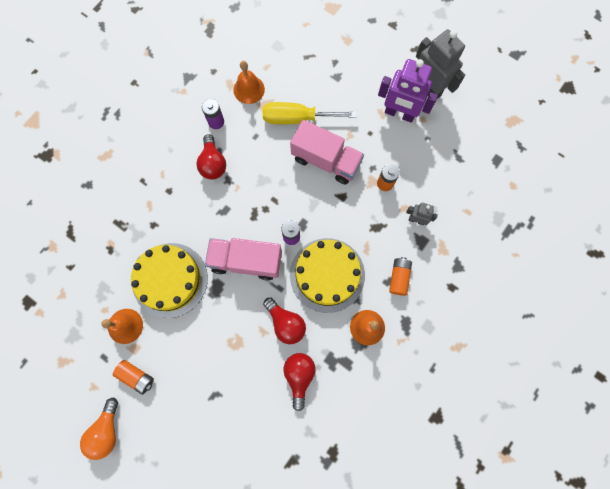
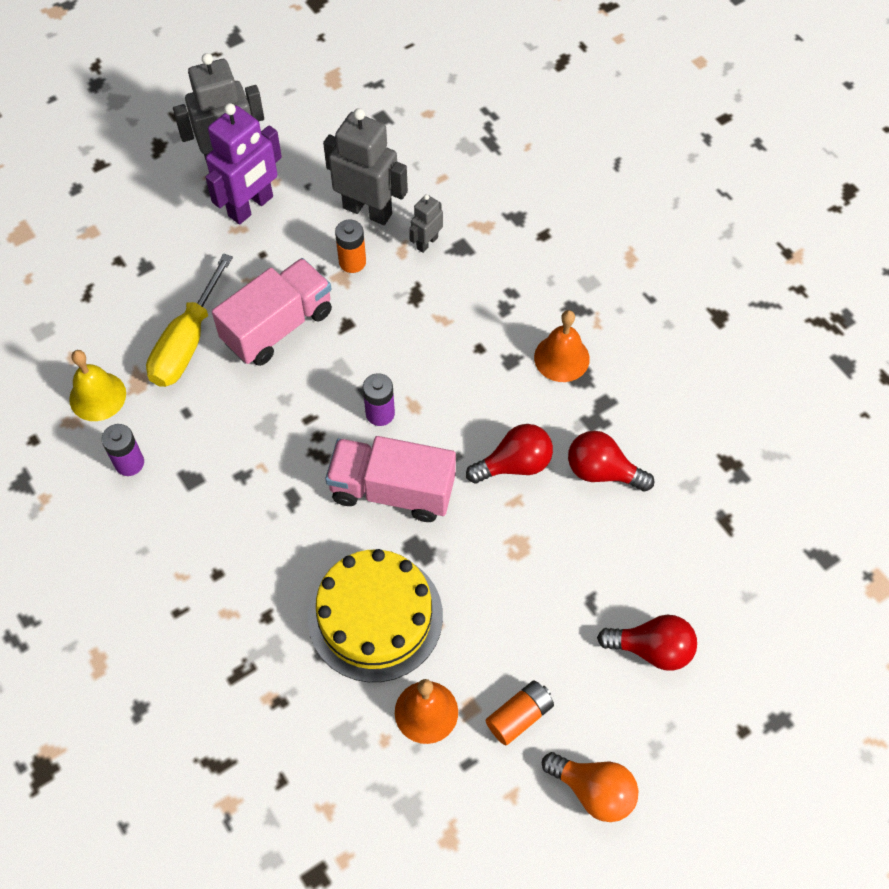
camera: 70 degrees left, 15 degrees down
red light bulb [196,134,226,180] -> red light bulb moved to [597,615,697,671]
pink truck [205,238,282,281] -> pink truck turned 75 degrees clockwise [325,436,456,522]
orange bell [233,61,265,104] -> yellow bell [69,350,126,421]
yellow cake [290,238,365,313] -> none
orange battery [389,257,412,296] -> none
none -> grey robot [323,108,408,225]

